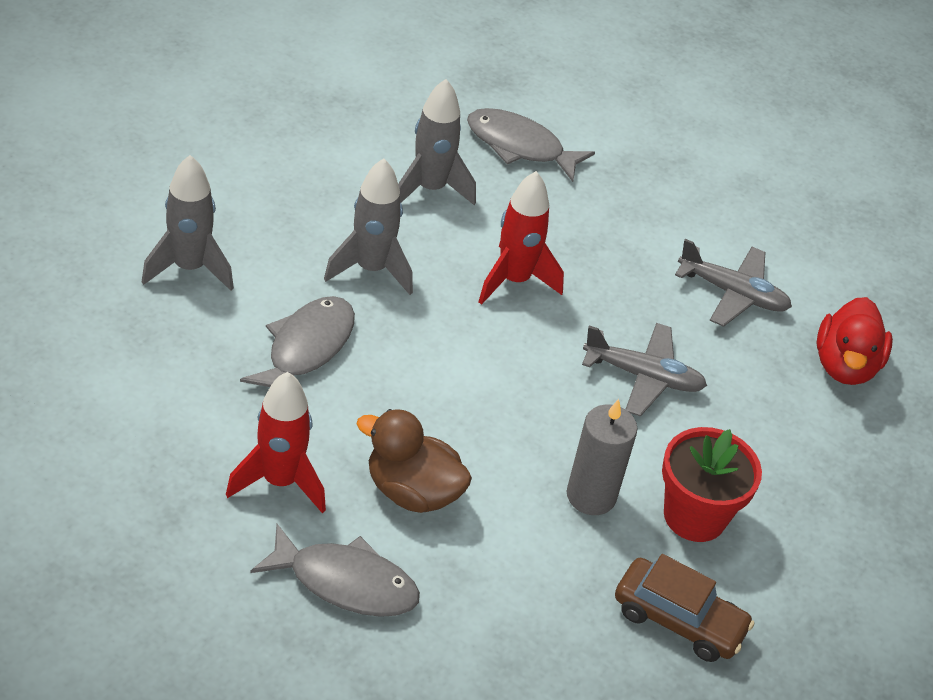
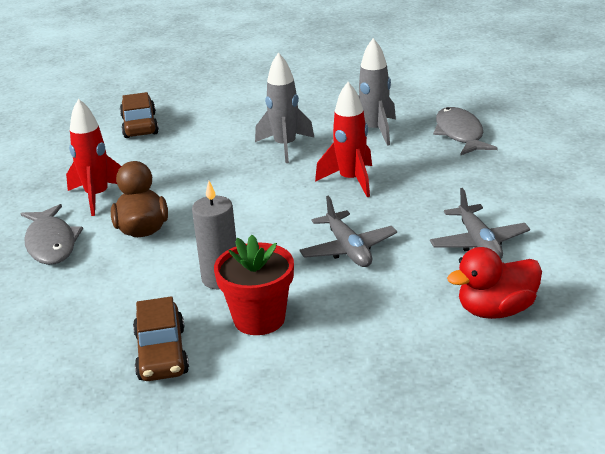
camera: 60 degrees right, 15 degrees down
grey rocket [142,155,234,291] -> none
grey fish [240,296,355,387] -> none
none -> brown car [120,92,159,138]

